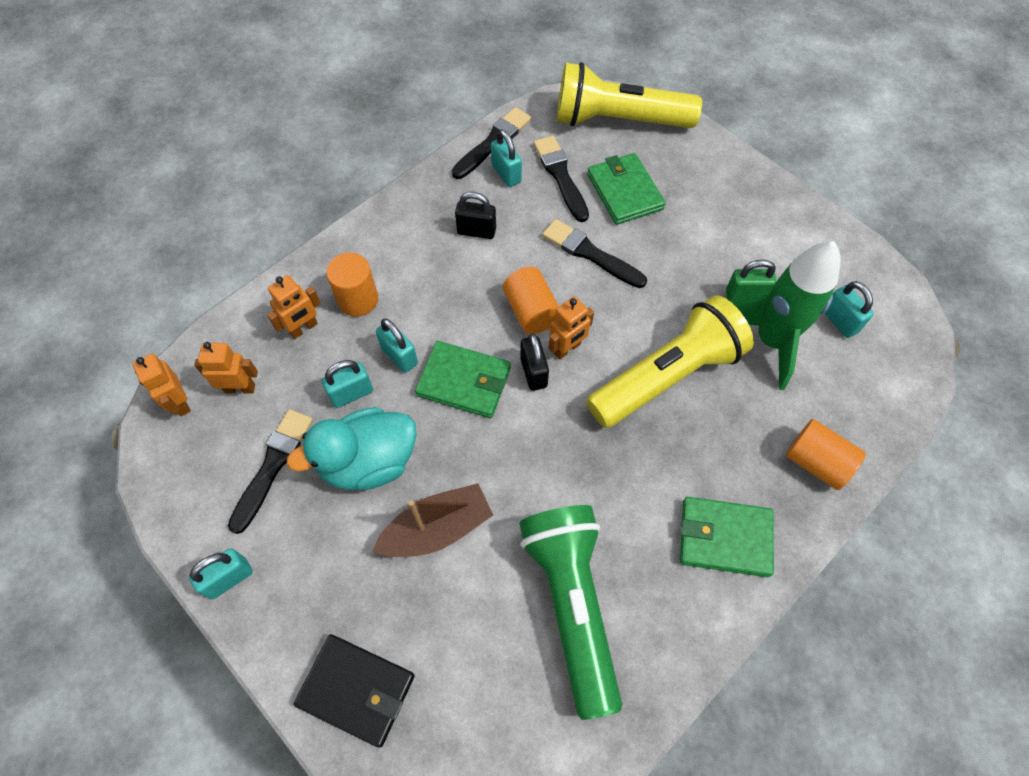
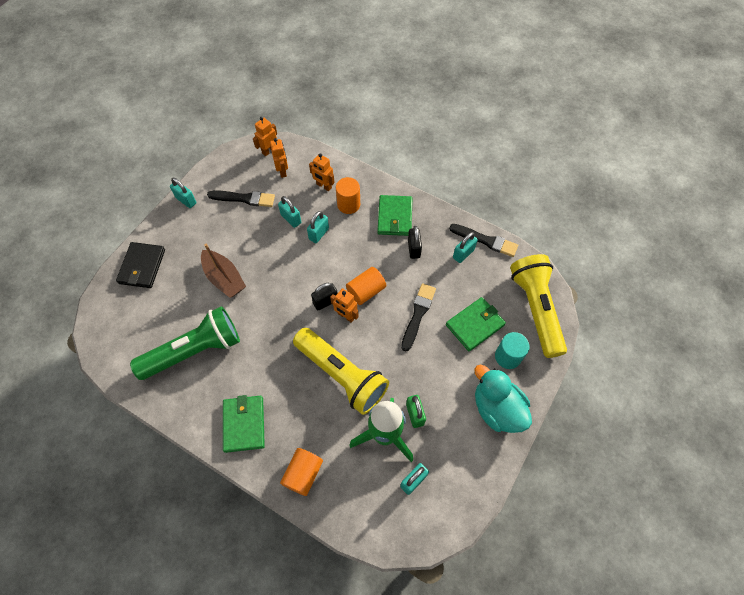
camera: 75 degrees right, 0 degrees up
turquoise duck [286,407,417,490] -> turquoise duck moved to [474,365,532,433]
green wallet [415,341,511,418] -> green wallet moved to [377,195,412,236]
black brush [533,136,589,222] -> none
none -> turquoise cylinder [495,332,530,369]

